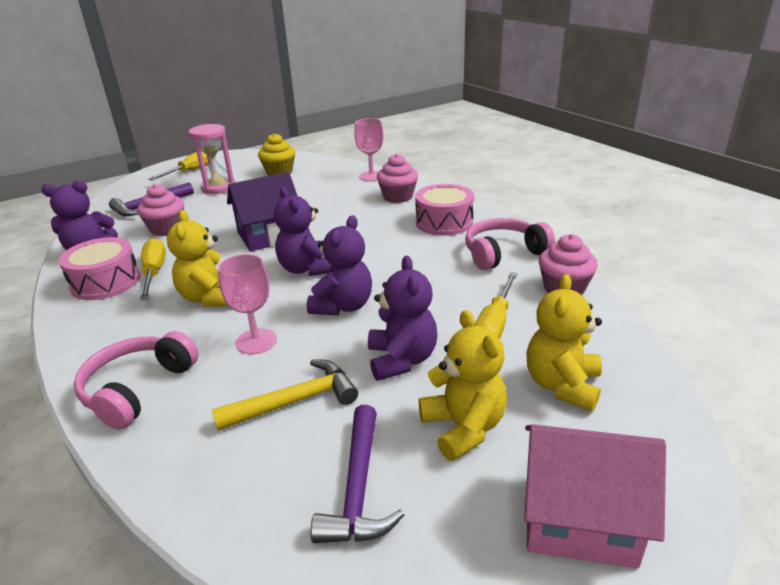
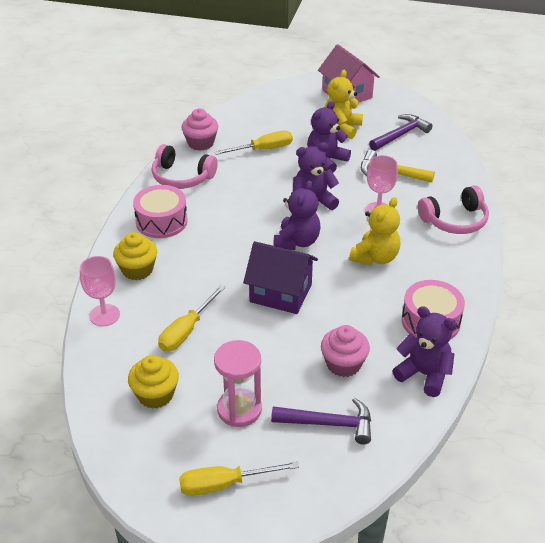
camera: 135 degrees left, 10 degrees up
yellow screwdriver [140,238,166,301] -> yellow screwdriver moved to [158,285,226,352]
pink cupcake [377,154,418,203] -> yellow cupcake [113,232,157,280]
yellow teddy bear [527,274,602,411] -> none

